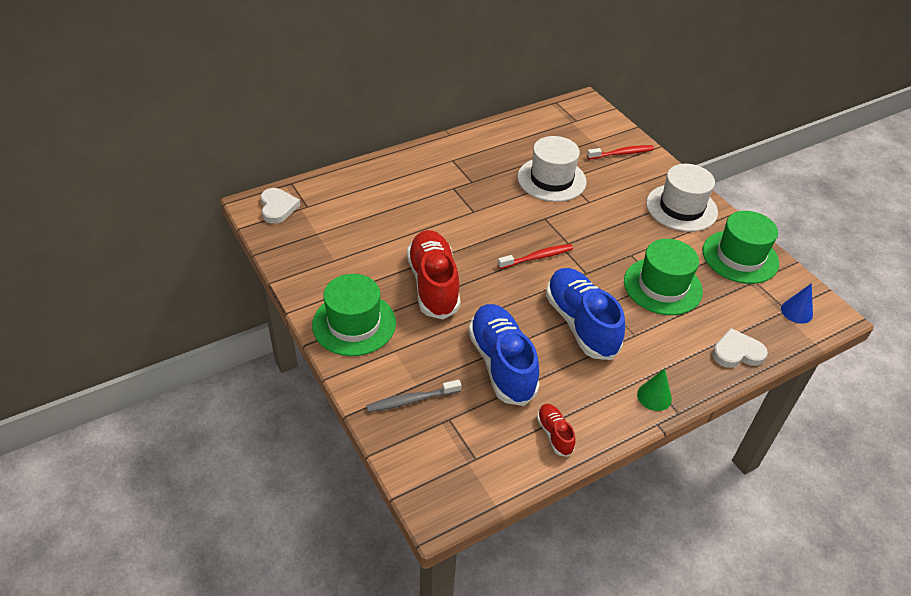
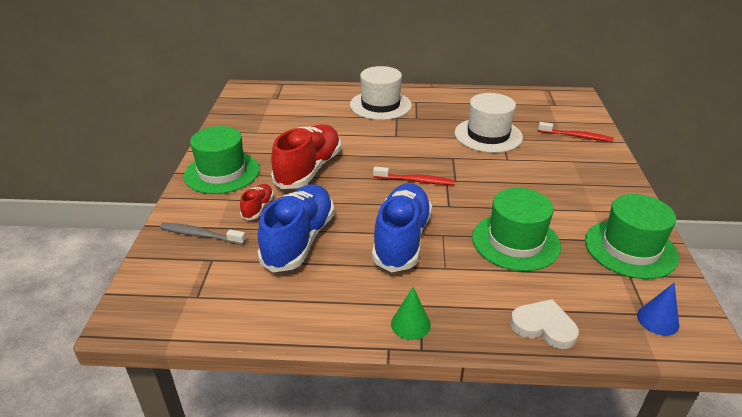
camera: 35 degrees right, 10 degrees down
white heart [260,188,300,224] -> none
red shoe [537,404,576,457] -> red shoe moved to [240,184,274,220]
white hat [646,164,718,232] -> white hat moved to [350,66,412,120]

